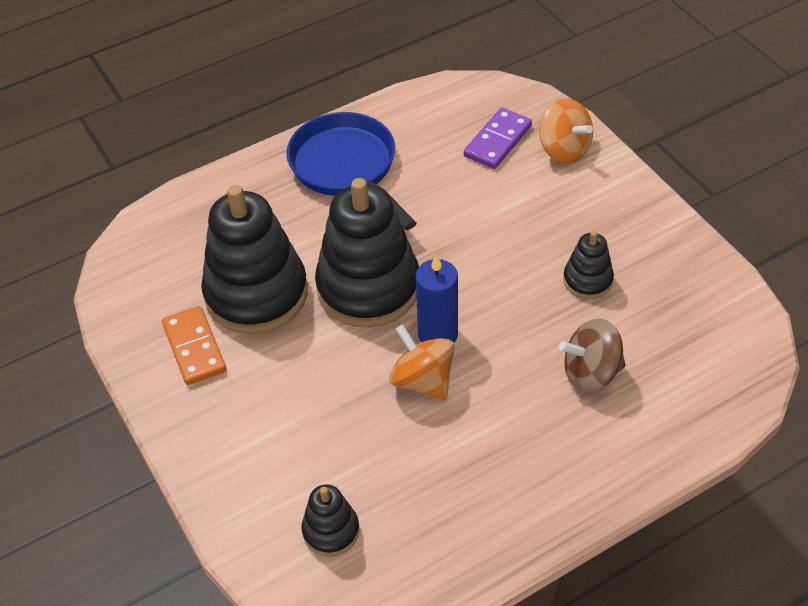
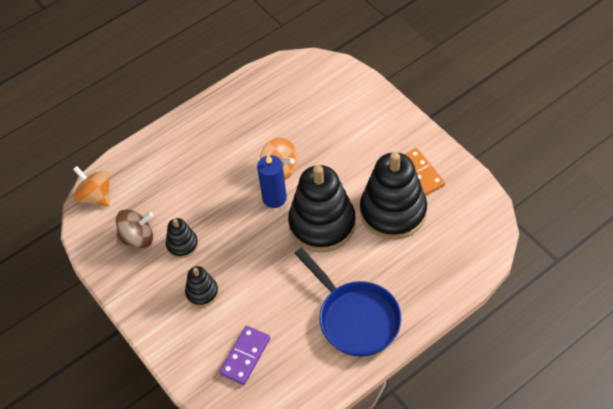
camera: 175 degrees right, 5 degrees up
black stacking toy [301,484,360,557] -> black stacking toy moved to [185,266,219,307]
orange spinning top [539,98,593,164] -> orange spinning top moved to [73,166,110,207]
brown spinning top [559,319,626,393] -> brown spinning top moved to [116,209,153,248]

